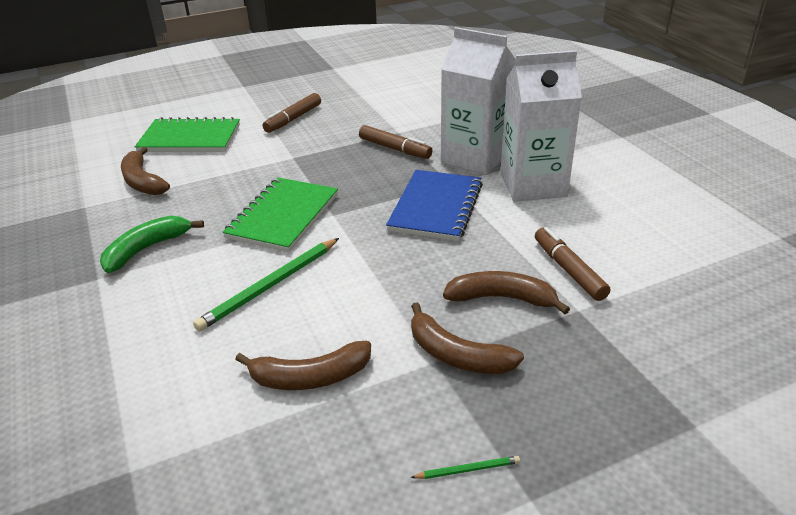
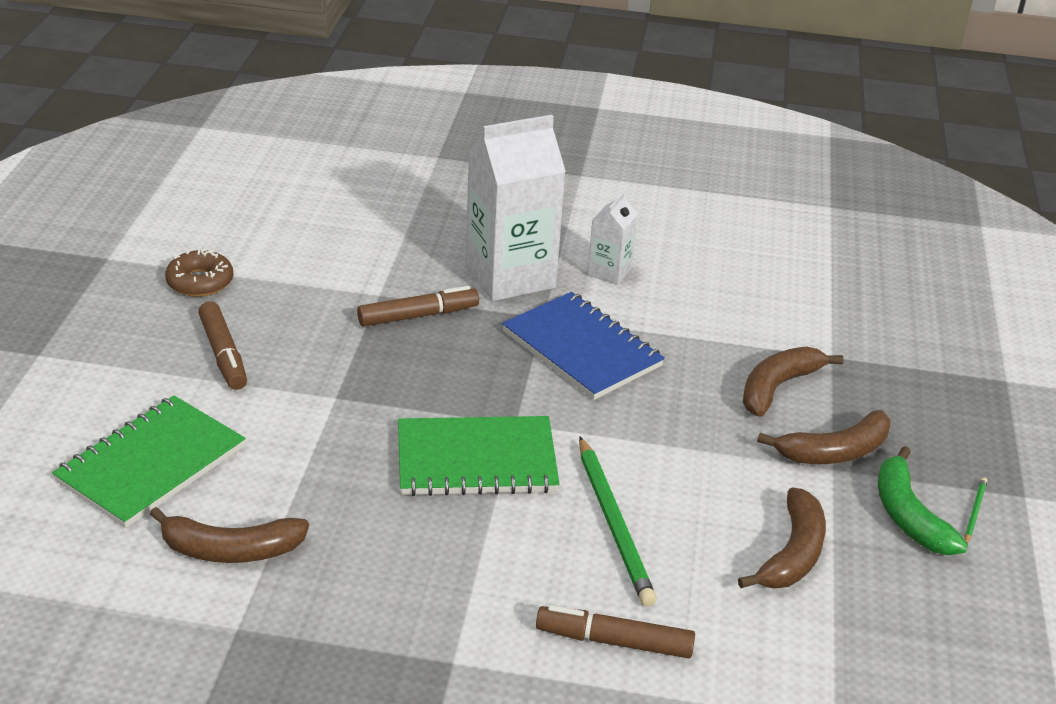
camera: 60 degrees left, 0 degrees up
green banana [100,216,204,273] -> green banana moved to [878,446,968,555]
green notebook [223,177,338,252] -> green notebook turned 60 degrees counterclockwise [398,416,559,496]
white carton [500,50,582,202] -> white carton [587,192,638,285], size x0.49
brown marker [535,227,610,301] -> brown marker moved to [536,605,695,658]
none -> brown donut [165,249,233,297]

